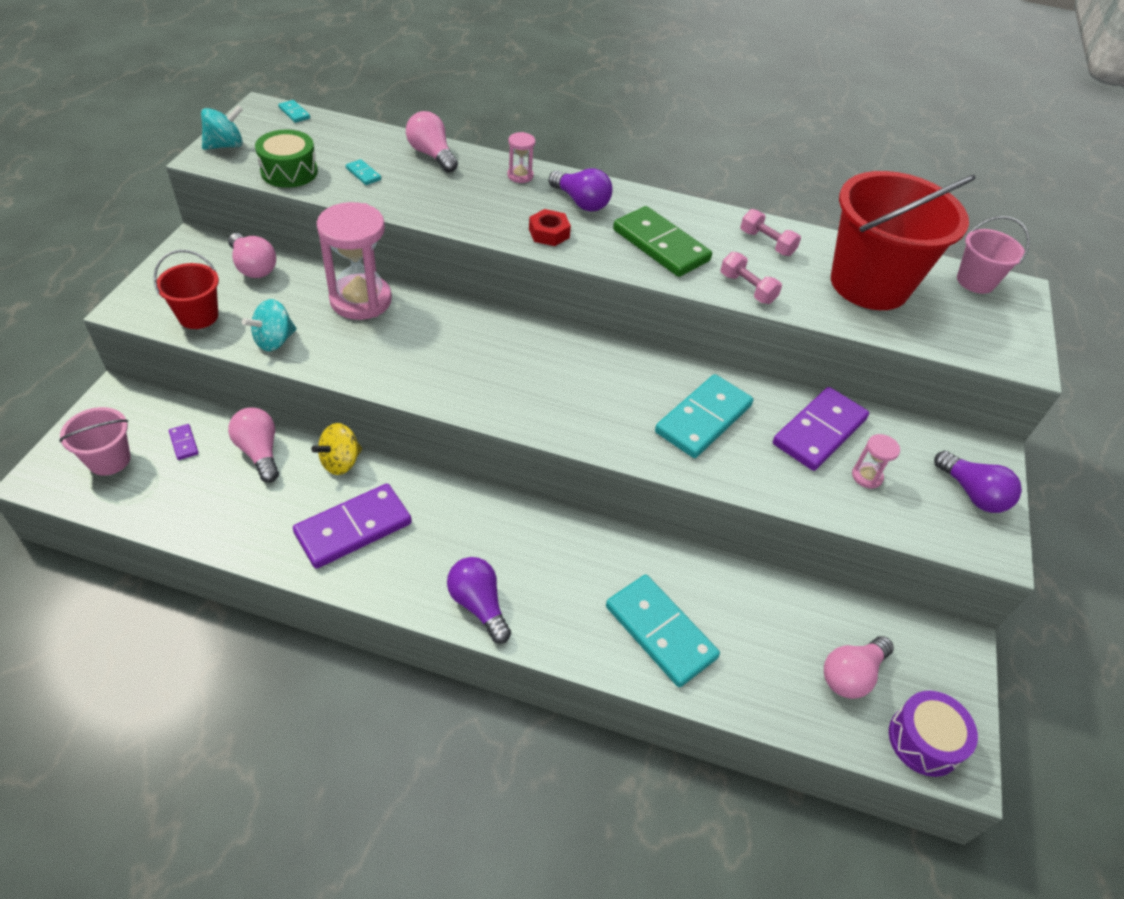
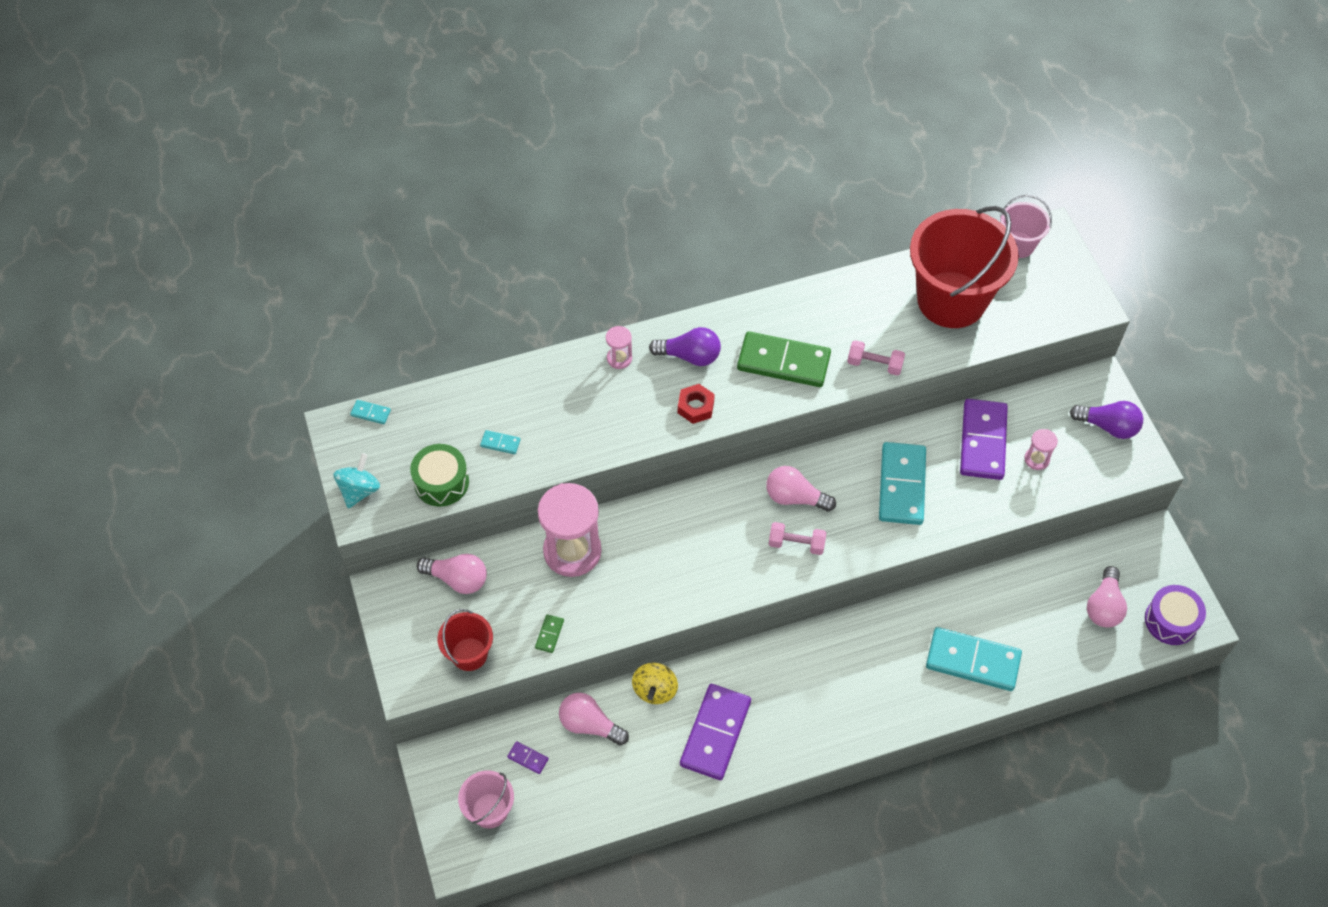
camera: 30 degrees left, 10 degrees up
turquoise spinning top [242,299,297,351] -> green domino [535,614,564,653]
pink light bulb [406,111,458,173] -> pink light bulb moved to [766,466,836,512]
purple light bulb [447,557,511,644] -> none
pink dumbbell [740,209,801,256] -> pink dumbbell moved to [769,522,827,555]

